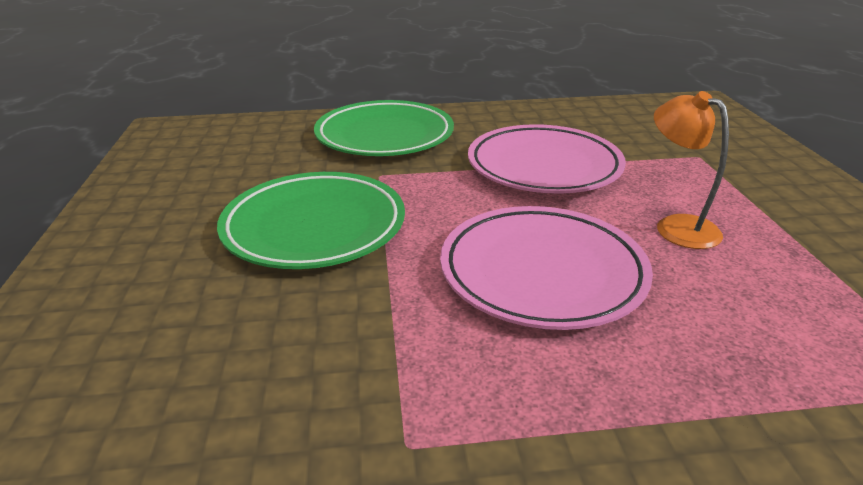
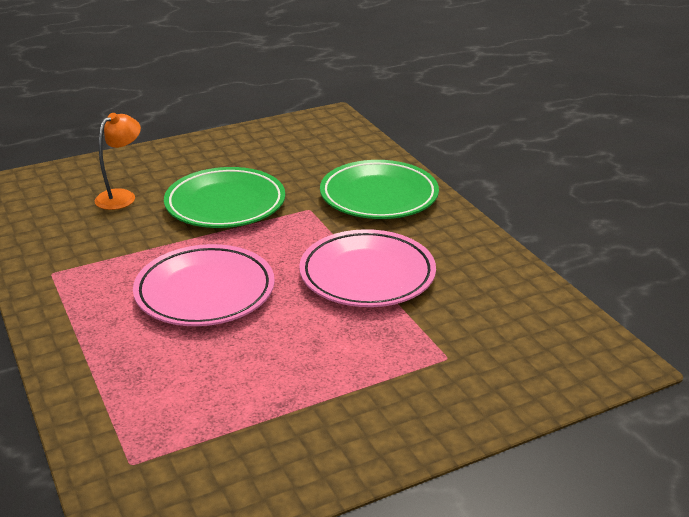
camera: 70 degrees right, 0 degrees up
orange lamp [654,91,729,249] -> orange lamp moved to [95,113,141,210]

